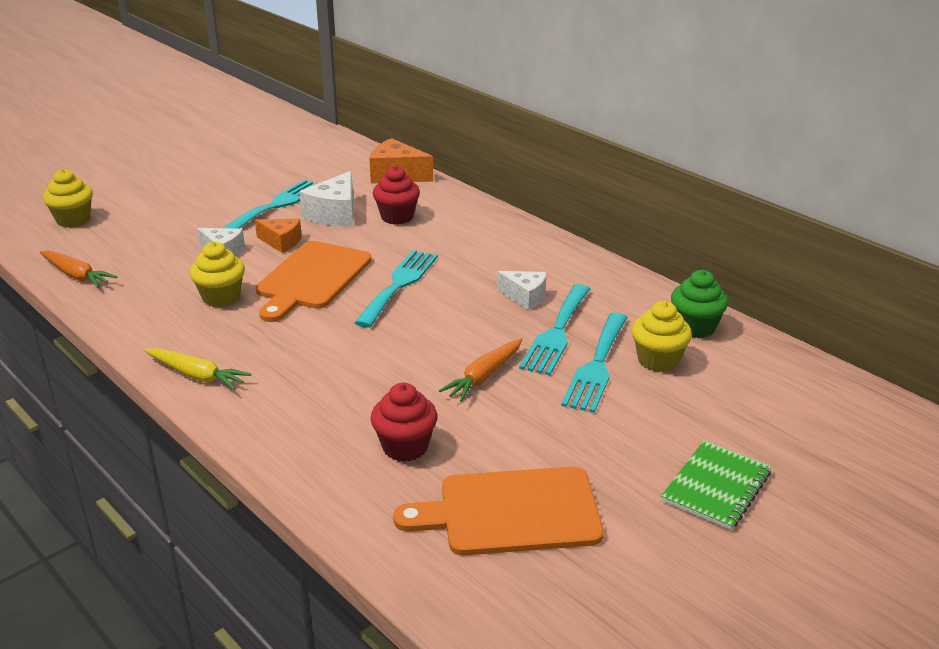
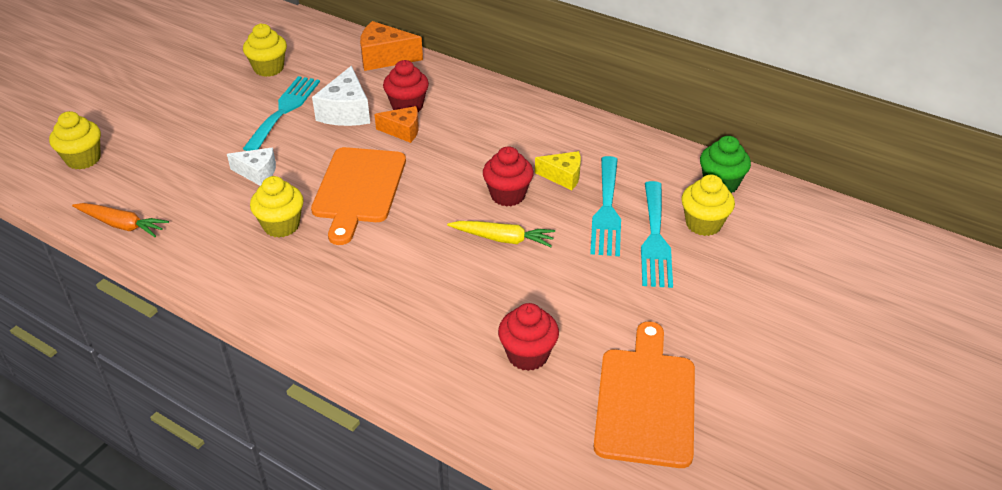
camera: 15 degrees left, 10 degrees up
yellow carrot [145,348,251,390] -> yellow carrot moved to [447,221,555,247]
orange cheese [255,219,302,253] -> orange cheese moved to [374,106,419,143]
turquoise fork [354,250,438,328] -> none
orange cutting board [393,467,604,556] -> orange cutting board turned 120 degrees clockwise [593,322,695,468]
orange carrot [439,338,522,402] -> none
white cheese [497,271,546,310] -> yellow cheese [535,151,581,190]
green notebook [661,440,771,530] -> none
none -> yellow cupcake [243,24,287,77]
none -> red cupcake [483,146,534,207]

